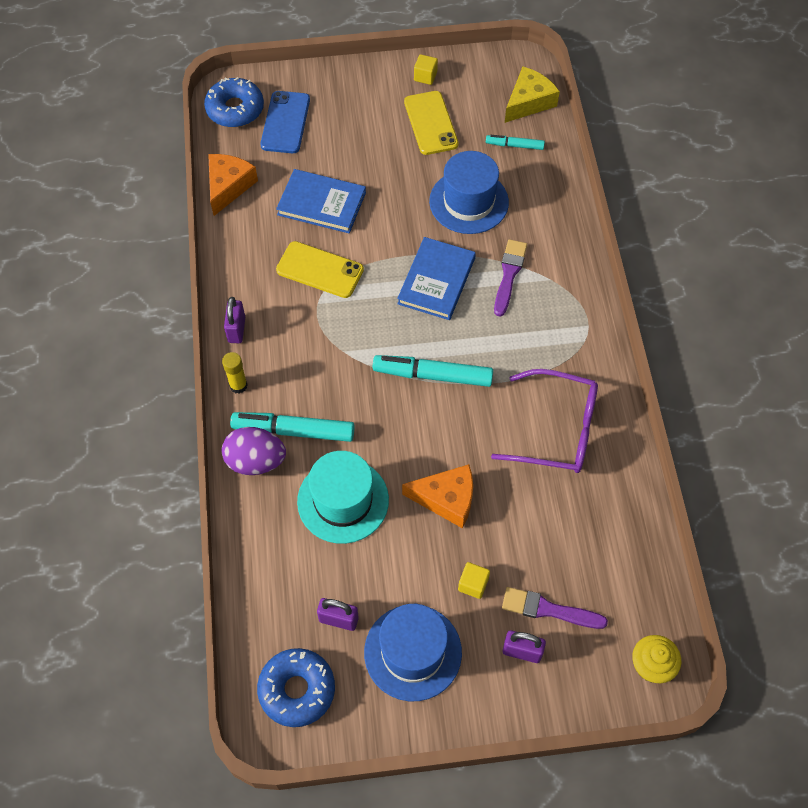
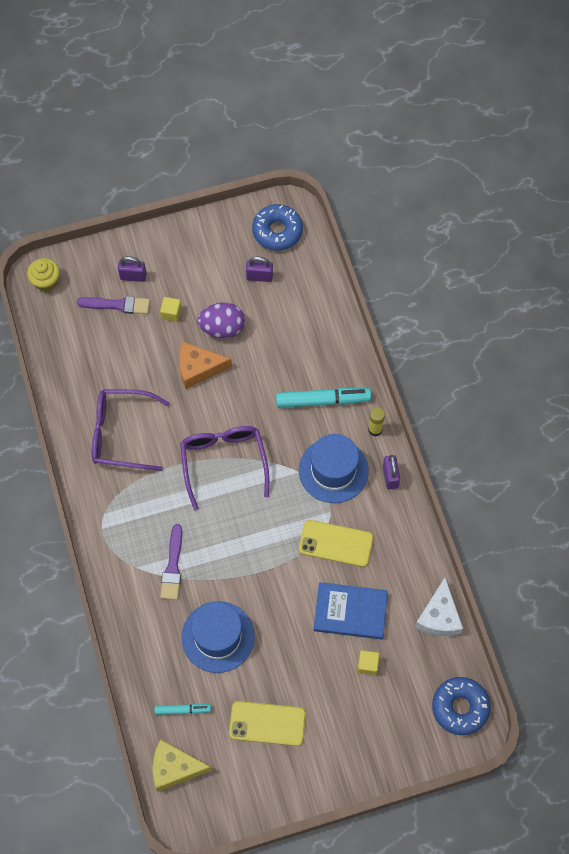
camera: 170 degrees right, 5 degrees up
orange cheese [208,154,258,216] -> white cheese [415,578,463,636]
purple egg [222,427,286,475] -> purple egg moved to [197,303,245,338]
blue phone [260,91,310,153] -> none
turquoise hat [297,451,389,544] -> none
blue hat [364,604,462,701] -> blue hat moved to [299,434,369,503]
turquoise marker [373,355,493,387] -> purple glasses [180,426,269,510]
blue book [397,237,476,320] -> none
yellow phone [404,91,459,155] -> yellow phone turned 60 degrees counterclockwise [229,701,306,746]
yellow cube [414,54,438,85] -> yellow cube moved to [357,650,380,675]
yellow cheese [505,67,560,123] -> yellow cheese turned 60 degrees clockwise [152,739,212,792]

